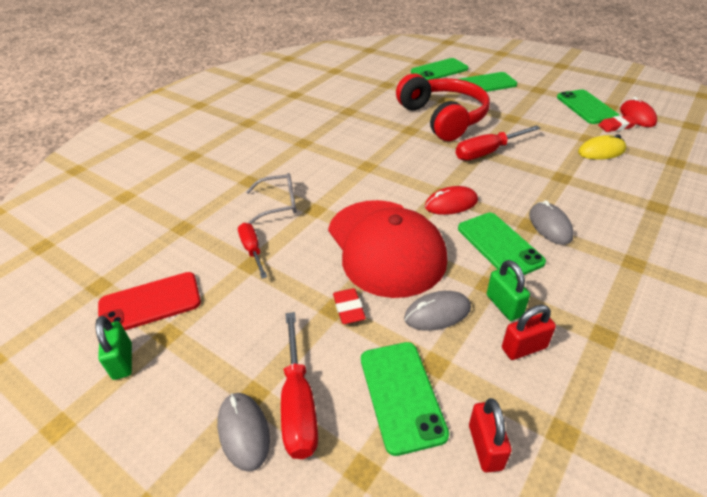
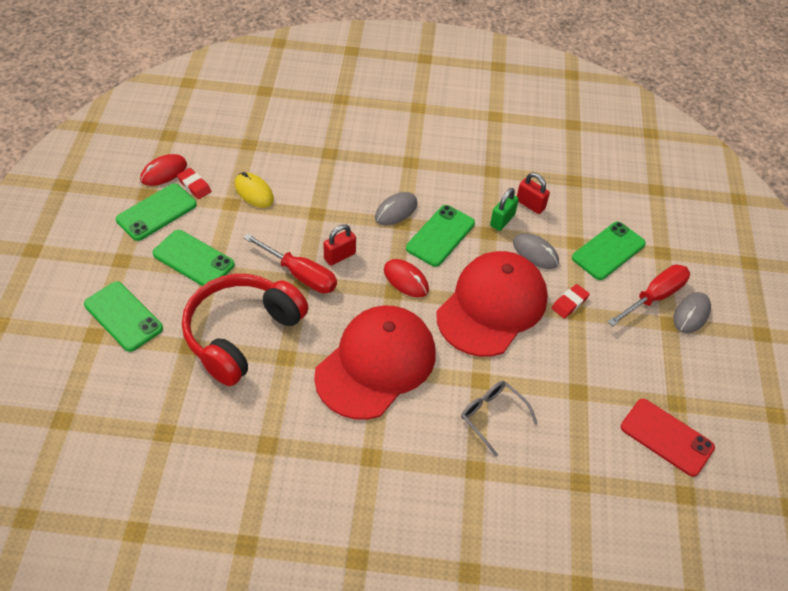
camera: 125 degrees left, 10 degrees up
green padlock [95,316,132,380] -> none
red screwdriver [238,223,267,279] -> none
green phone [411,58,468,80] -> green phone moved to [152,230,234,286]
red padlock [469,398,512,473] -> red padlock moved to [324,224,356,266]
none -> red cap [314,305,435,420]

